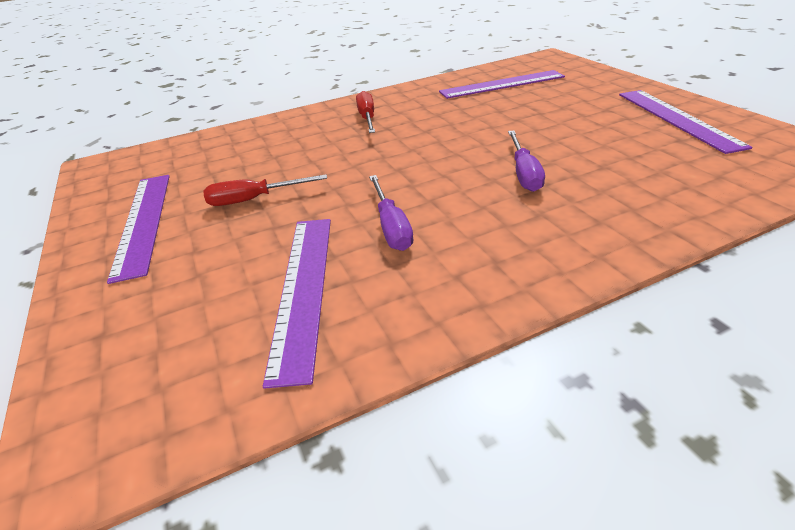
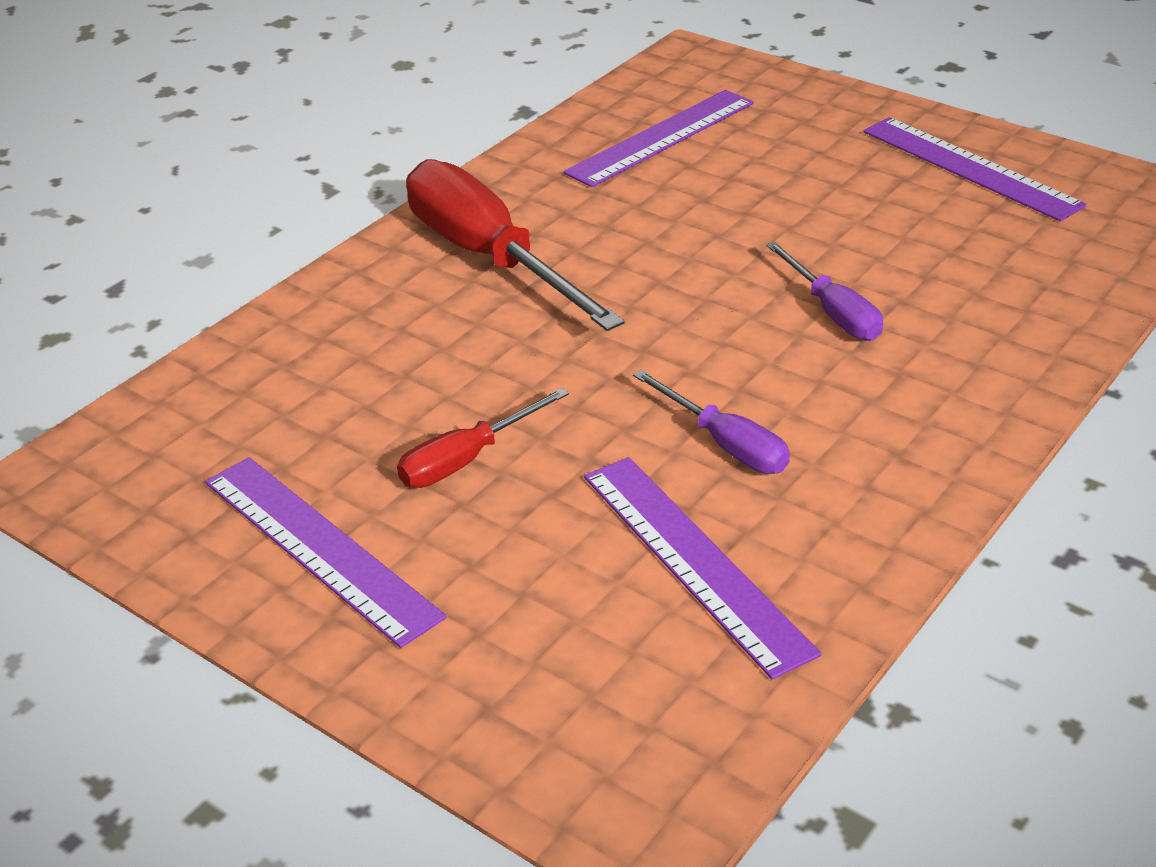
camera: 30 degrees left, 0 degrees up
red screwdriver [356,91,375,133] -> red screwdriver [406,159,625,331], size x1.95

